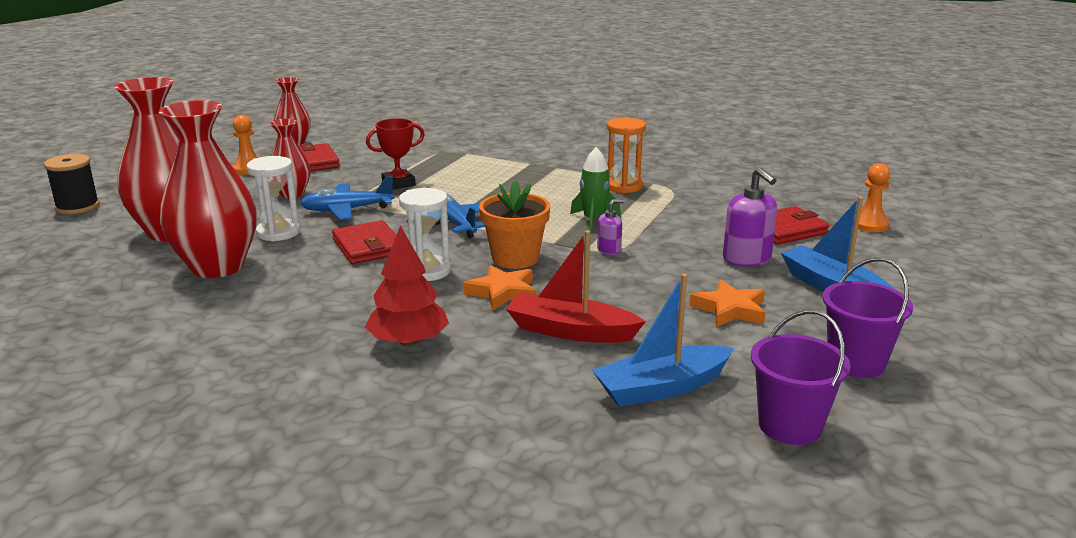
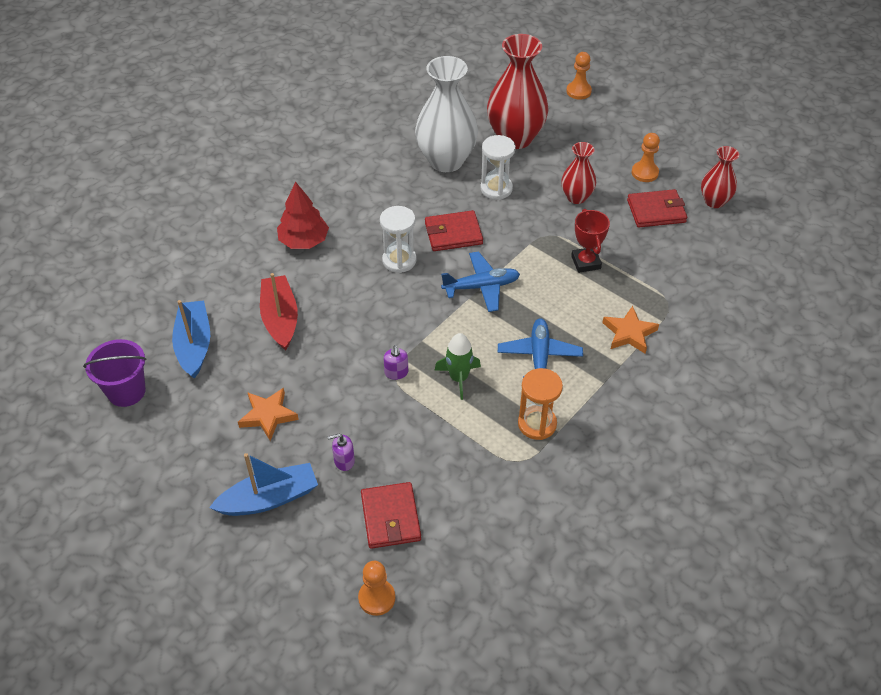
camera: 105 degrees right, 25 degrees up
black spool [44,154,100,214] -> orange pawn [566,52,592,100]
red vase [159,100,257,278] -> white vase [415,56,478,172]
blue plane [300,176,394,220] -> blue plane moved to [498,318,583,378]
orange star [463,265,536,311] -> orange star moved to [602,306,659,354]
orange flower pot [479,180,550,269] -> none
red boat [506,230,646,343] -> red boat turned 45 degrees counterclockwise [260,273,298,351]
purple soap dispenser [723,167,777,267] -> purple soap dispenser [328,434,355,471], size x0.56
purple bucket [822,258,913,378] -> none

